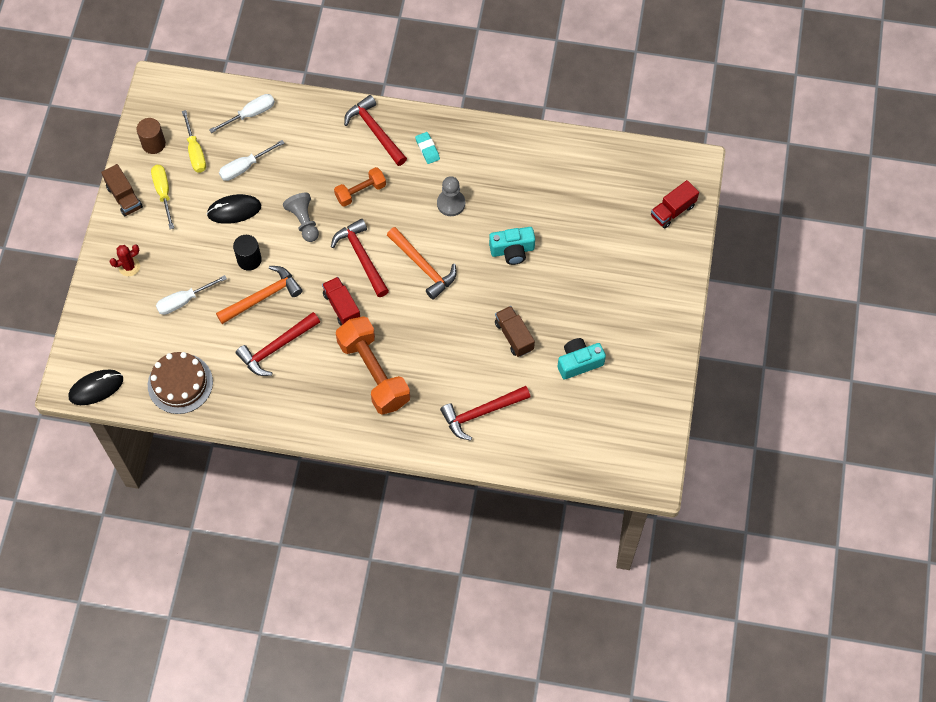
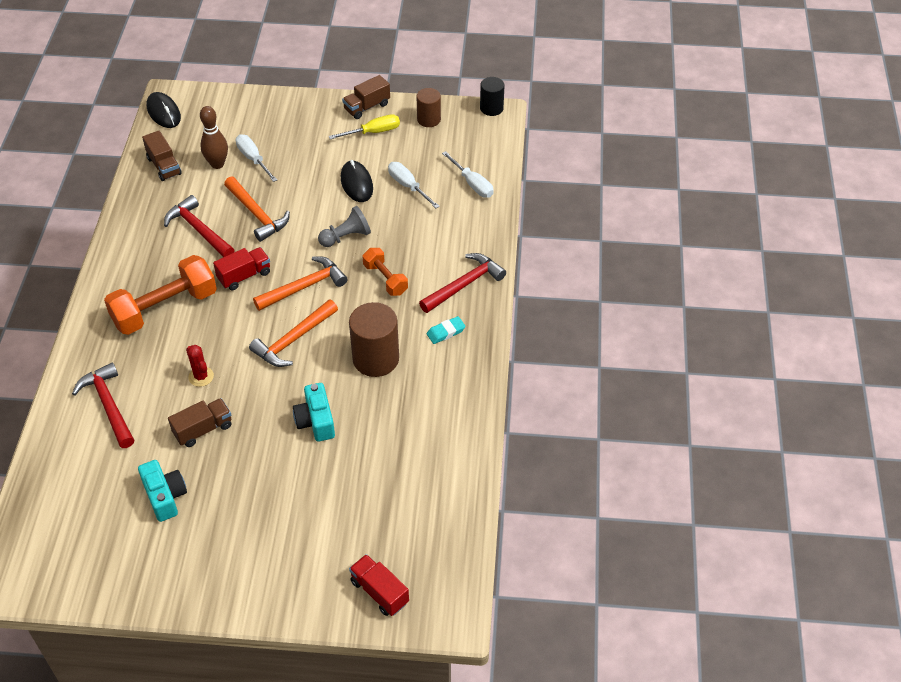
camera: 85 degrees right, 15 degrees down
red cactus [110,244,140,276] -> red cactus moved to [186,345,214,387]
brown cake [148,352,213,414] -> brown truck [142,131,182,181]
yellow screwdriver [182,110,206,173] -> none
black cylinder [233,235,262,271] -> black cylinder moved to [480,77,504,116]
red hammer [331,219,389,297] -> orange hammer [253,256,348,311]
grey pawn [437,176,465,216] -> brown cylinder [349,302,399,377]
none -> brown bowling pin [200,106,228,169]

